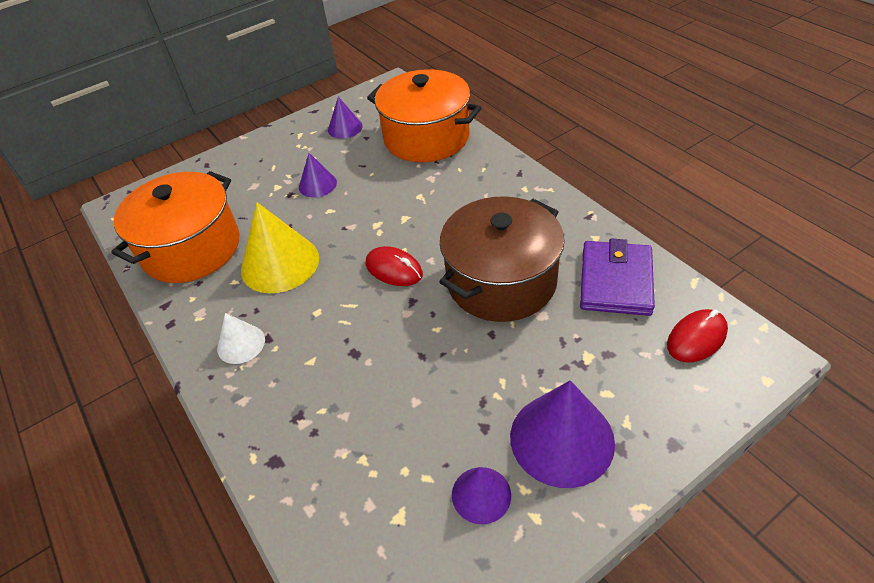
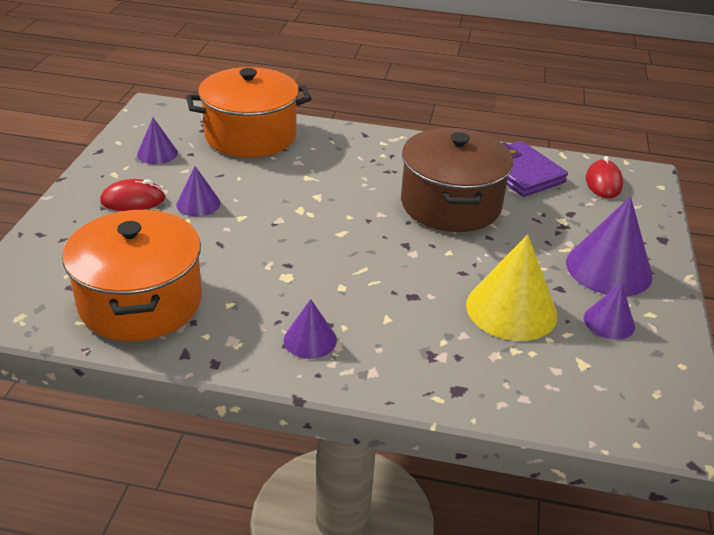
camera: 50 degrees left, 10 degrees down
white cone [217,313,265,364] -> purple cone [284,299,337,359]
yellow cone [241,202,319,293] -> yellow cone moved to [466,234,558,341]
red mouse [366,246,423,286] -> red mouse moved to [100,179,166,211]

